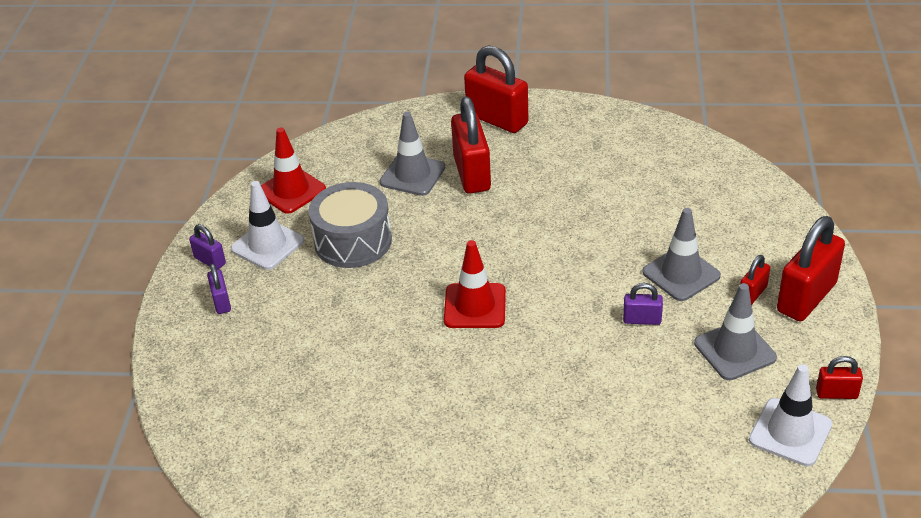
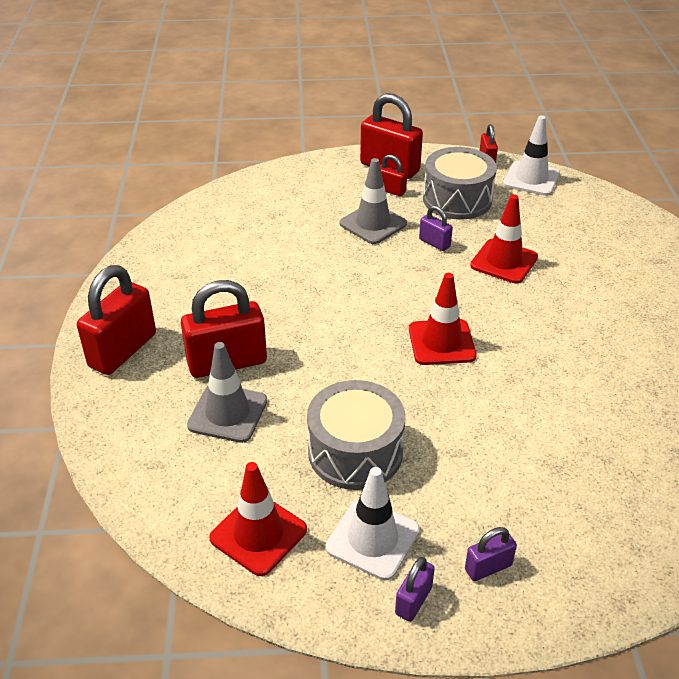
camera: 100 degrees left, 0 degrees up
purple padlock [623,283,663,325] -> purple padlock turned 45 degrees counterclockwise [419,205,453,251]
grey traffic cone [694,283,777,380] -> grey drum [423,147,497,220]
none -> red traffic cone [470,194,538,283]

